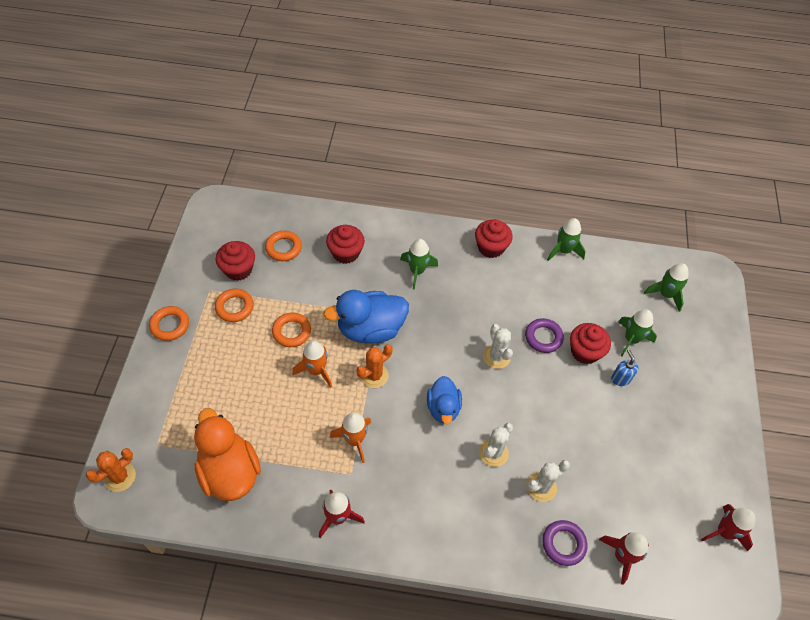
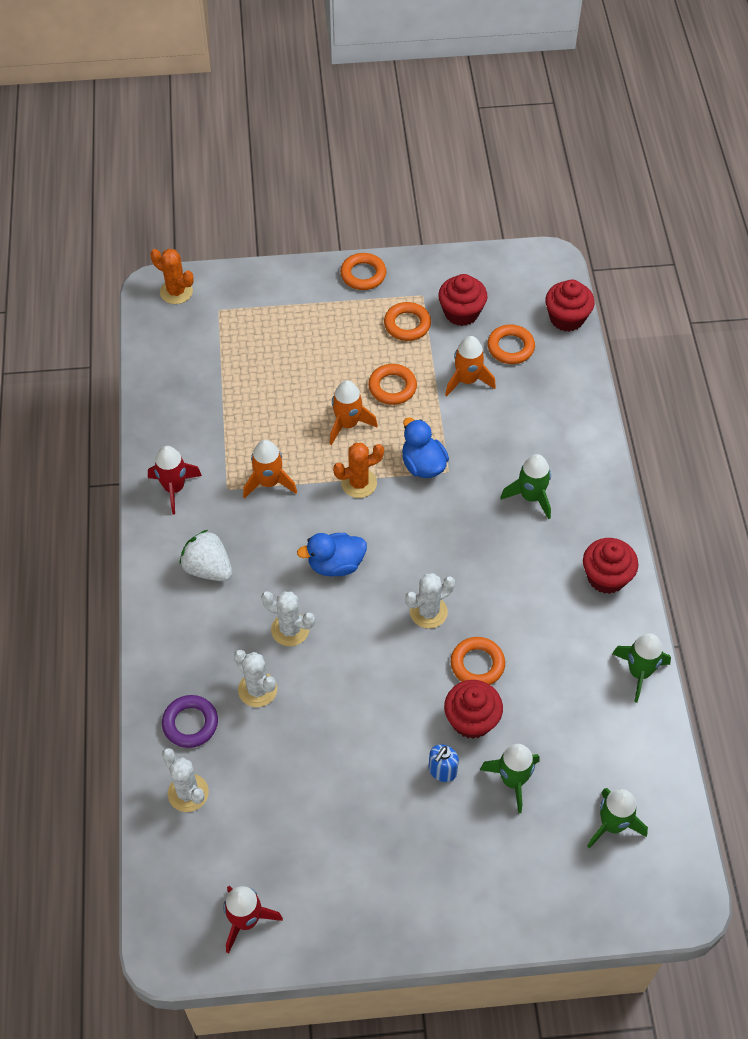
camera: 80 degrees right, 0 degrees up
orange duck [194,408,261,501] -> none
blue duck [323,290,409,343] -> blue duck [402,418,449,478], size x0.62
red cupcake [326,225,365,264] -> red cupcake moved to [545,279,595,331]
orange cactus [356,344,393,388] -> orange cactus turned 60 degrees counterclockwise [333,443,384,498]
purple ring [525,318,564,353] -> orange ring [451,637,505,685]
red rocket [599,532,649,585] -> white cactus [162,748,209,812]
blue soap dispenser [611,349,639,386] -> blue soap dispenser turned 150 degrees clockwise [428,744,459,782]
none -> white strawberry [180,530,232,581]
none -> orange rocket [445,336,496,396]

